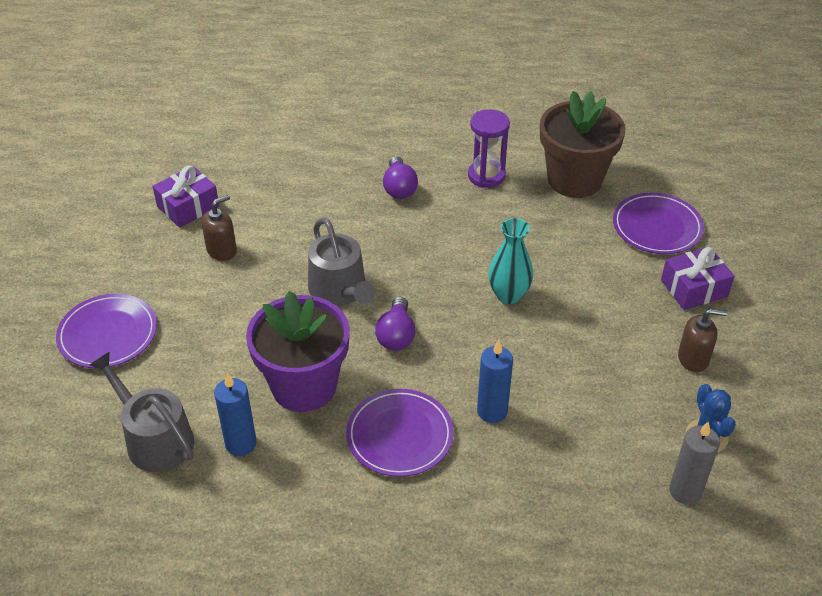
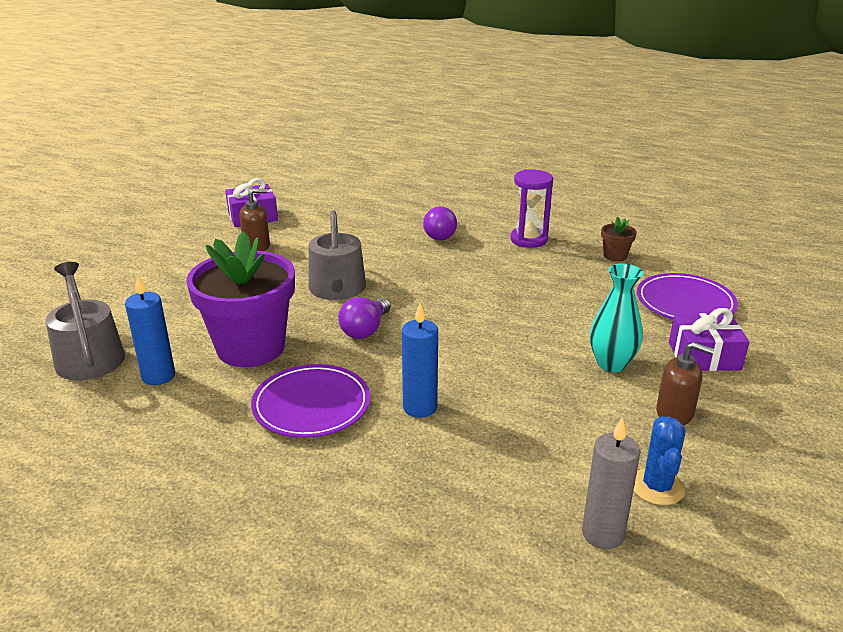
camera: 20 degrees right, 15 degrees down
purple plate [56,294,157,368] -> none
turquoise vase [488,218,533,304] -> turquoise vase moved to [590,264,643,372]
brown flower pot [540,91,626,198] -> brown flower pot [601,217,637,261], size x0.41

